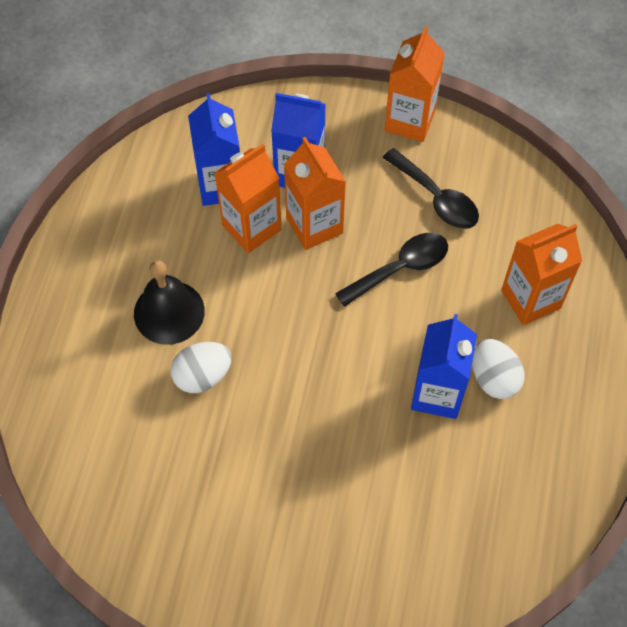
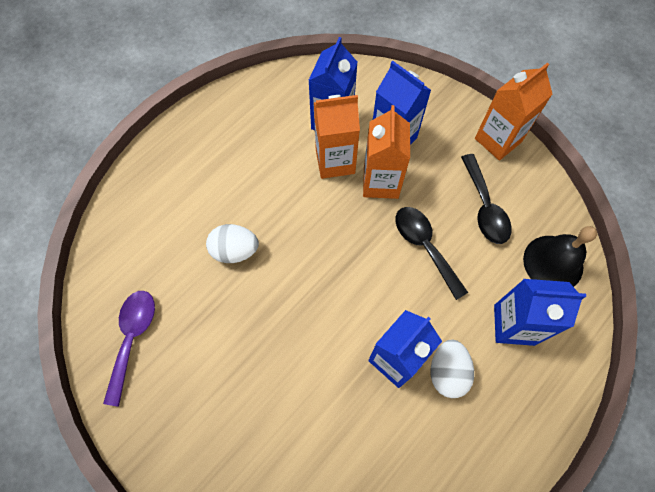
camera: 30 degrees right, 5 degrees up
black bell [134,260,205,345] -> black bell moved to [523,226,597,287]
black spoon [335,233,448,307] -> black spoon turned 120 degrees counterclockwise [395,207,468,300]
orange carton [501,224,582,325] -> blue carton [494,279,586,346]
none -> purple spoon [103,291,155,407]

